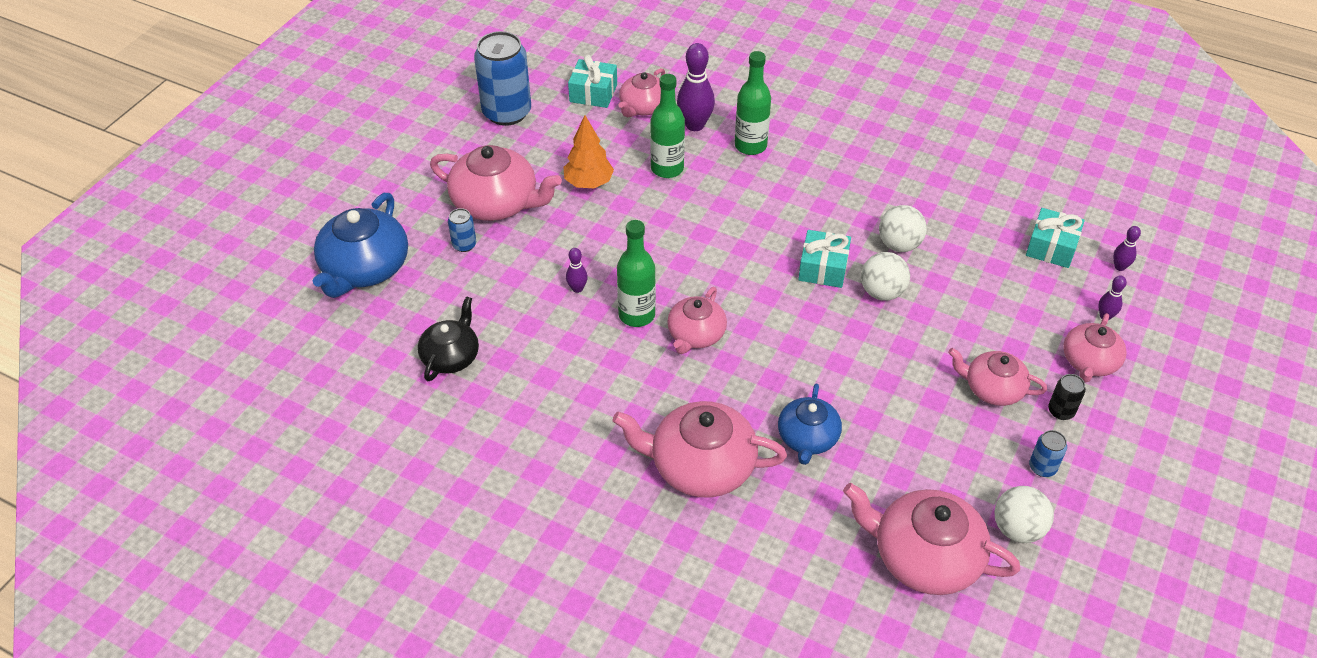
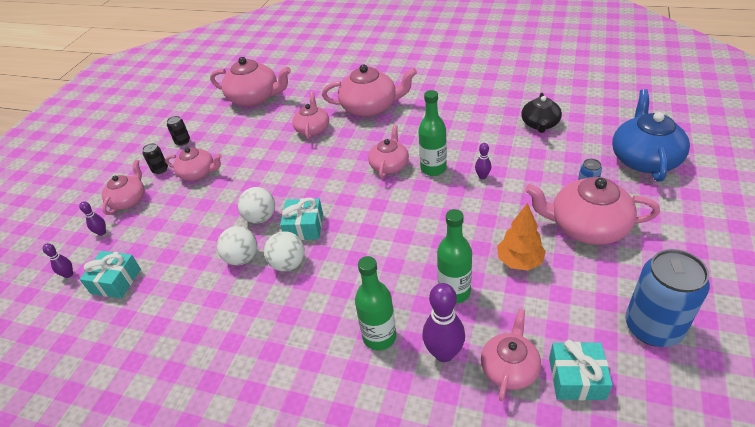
camera: 175 degrees right, 5 degrees down
blue teapot [778,384,842,465] -> pink teapot [292,92,329,139]
white ball [995,486,1054,543] -> white ball moved to [264,231,305,272]
blue can [1029,430,1067,477] -> black can [167,116,190,146]

